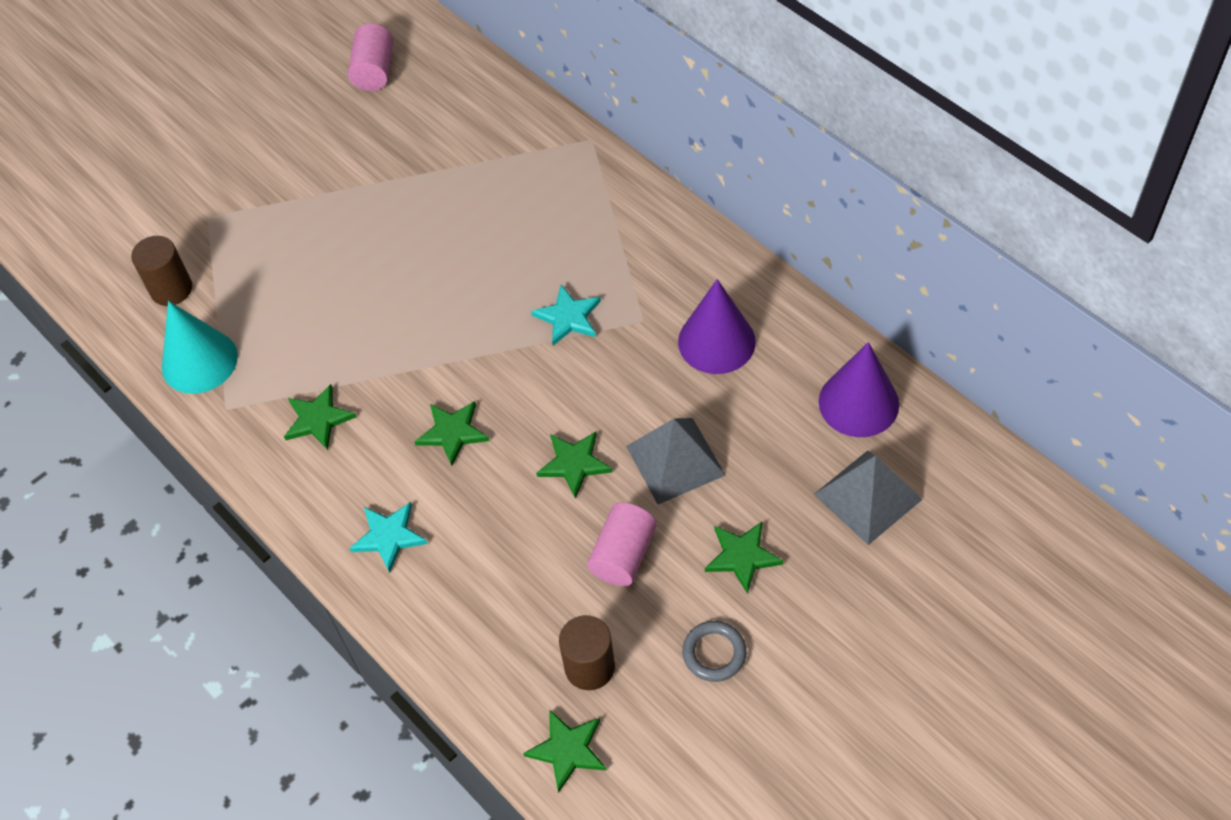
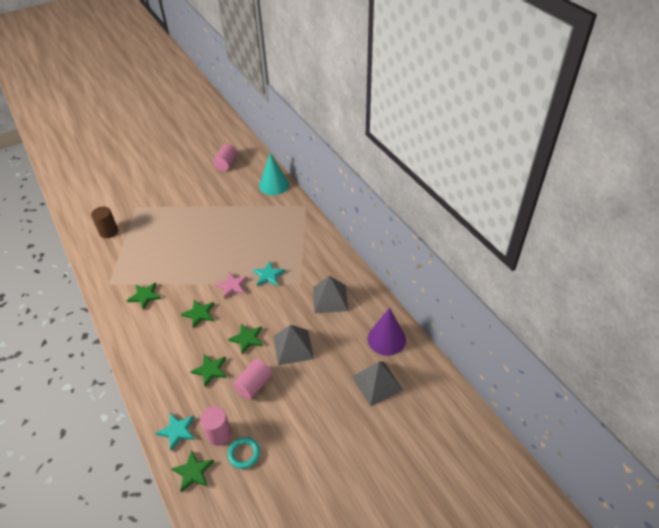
camera: 10 degrees right, 10 degrees down
turquoise cone [162,301,238,394] -> turquoise cone moved to [259,153,289,195]
turquoise star [349,502,428,573] -> turquoise star moved to [156,413,195,451]
brown cylinder [559,615,615,690] -> pink cylinder [200,406,231,446]
purple cone [678,279,756,374] -> grey pyramid [313,276,348,313]
grey ring [682,621,747,682] -> none
green star [705,521,784,594] -> green star moved to [190,354,227,387]
none -> pink star [215,272,248,299]
none -> turquoise ring [228,437,260,469]

